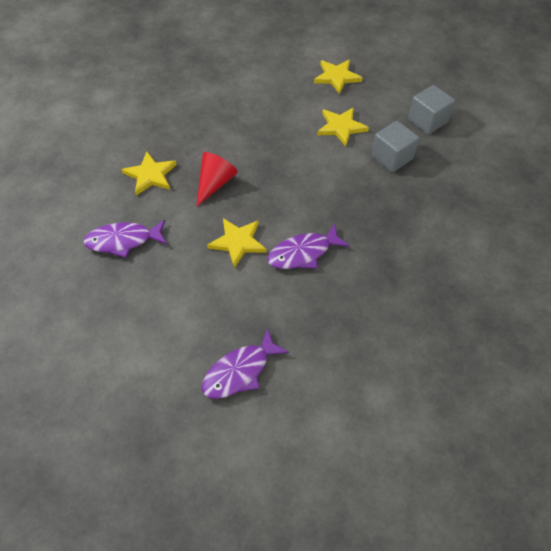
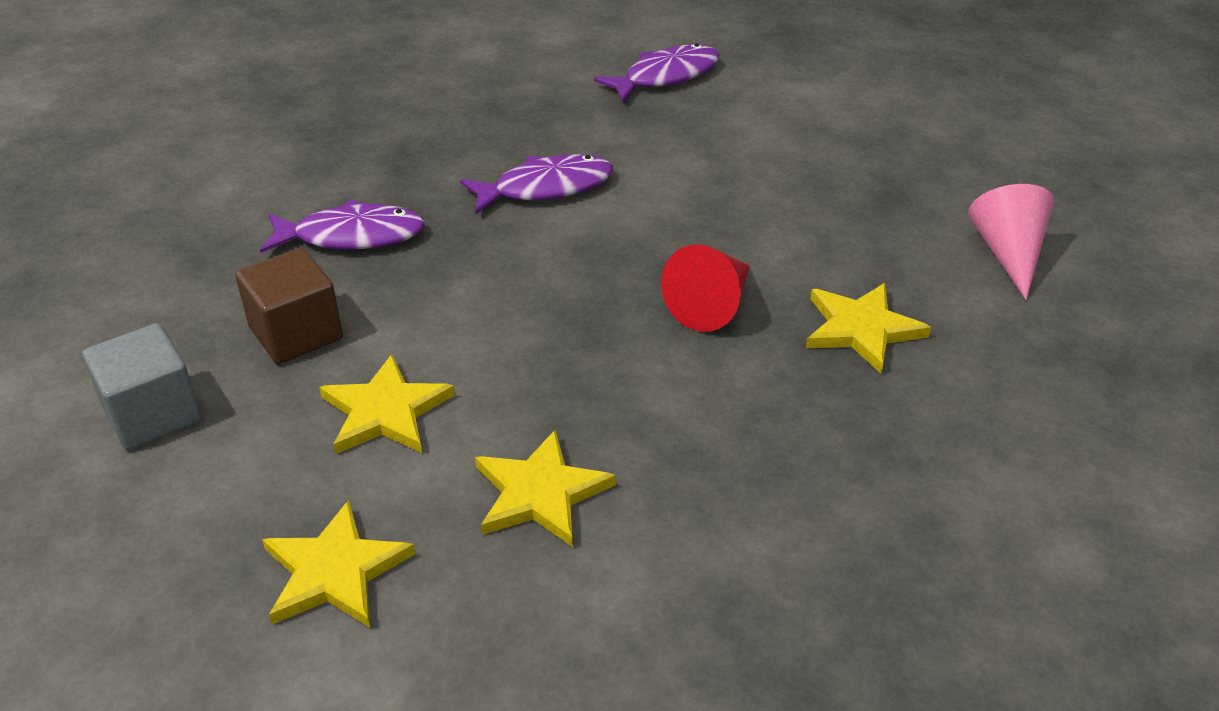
camera: 175 degrees left, 15 degrees down
purple fish [83,219,167,258] -> purple fish moved to [260,200,425,253]
yellow star [207,218,267,268] -> yellow star moved to [475,430,616,547]
grey cube [371,121,419,172] -> brown cube [235,248,343,364]
none -> pink cone [968,184,1054,300]

